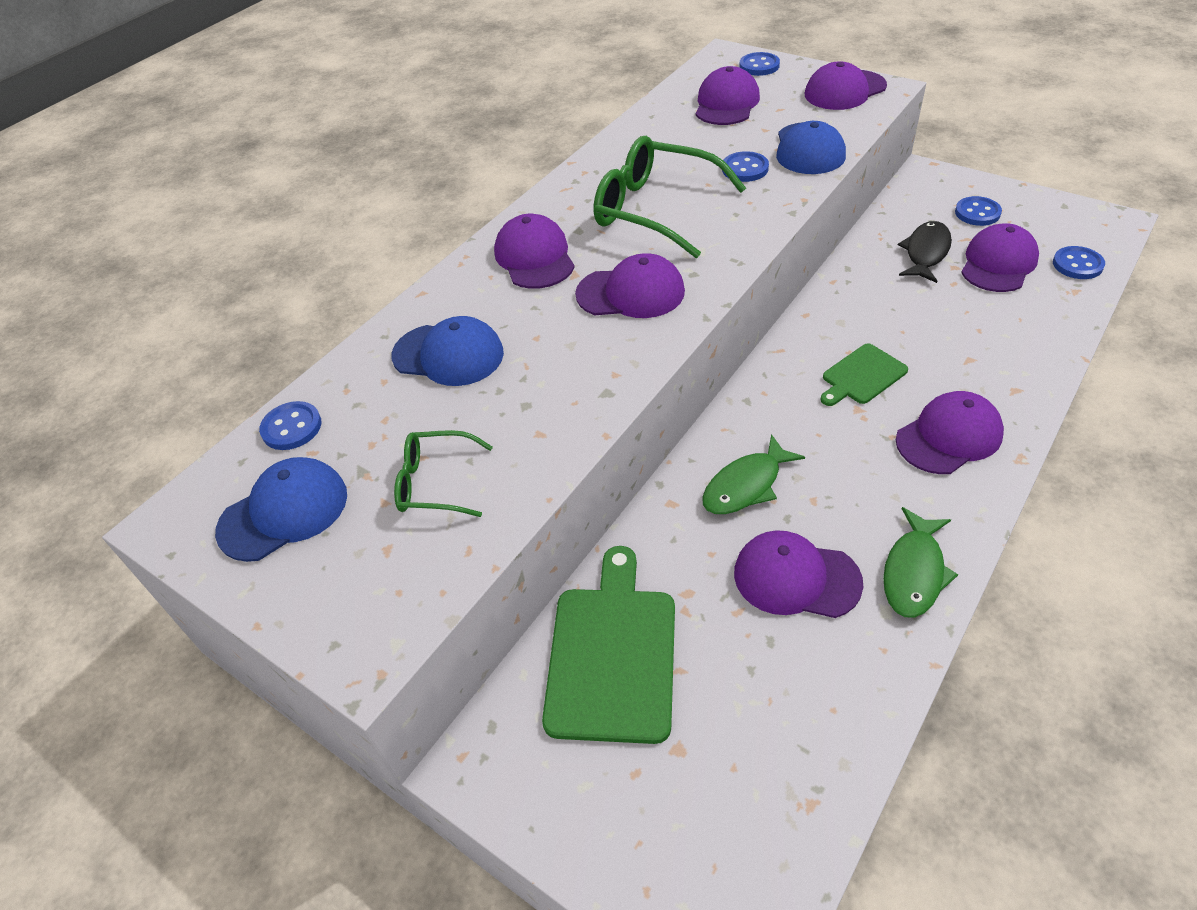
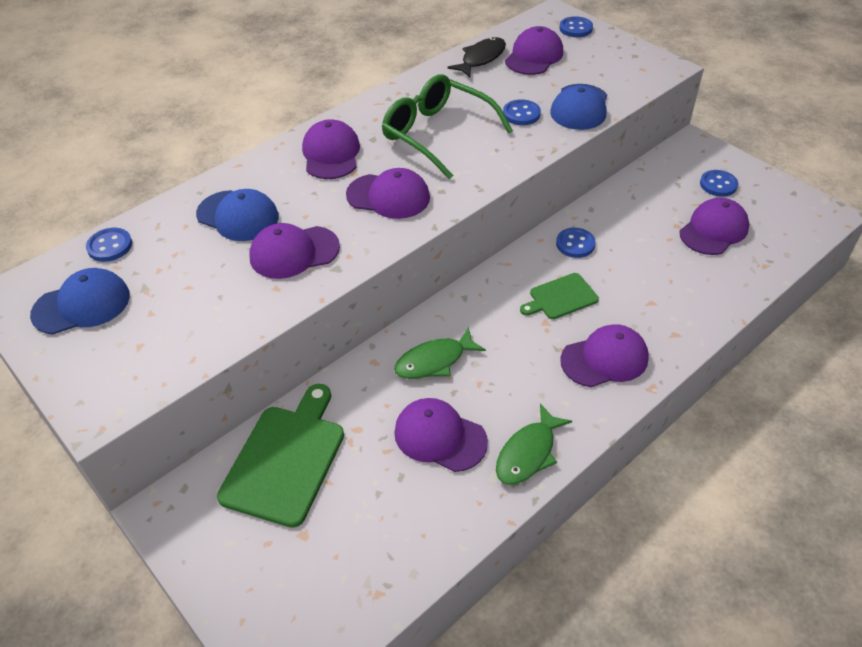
camera: 10 degrees right, 0 degrees up
green glasses [394,430,493,517] -> none
purple cap [805,61,887,110] -> purple cap moved to [249,223,340,279]
black fish [898,221,952,283] -> black fish moved to [447,37,506,77]
blue button [1053,246,1105,279] -> blue button moved to [556,228,596,258]

